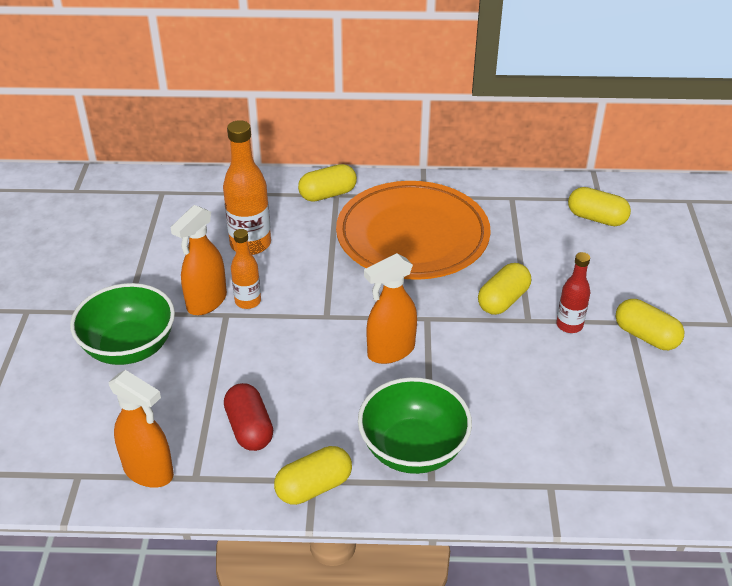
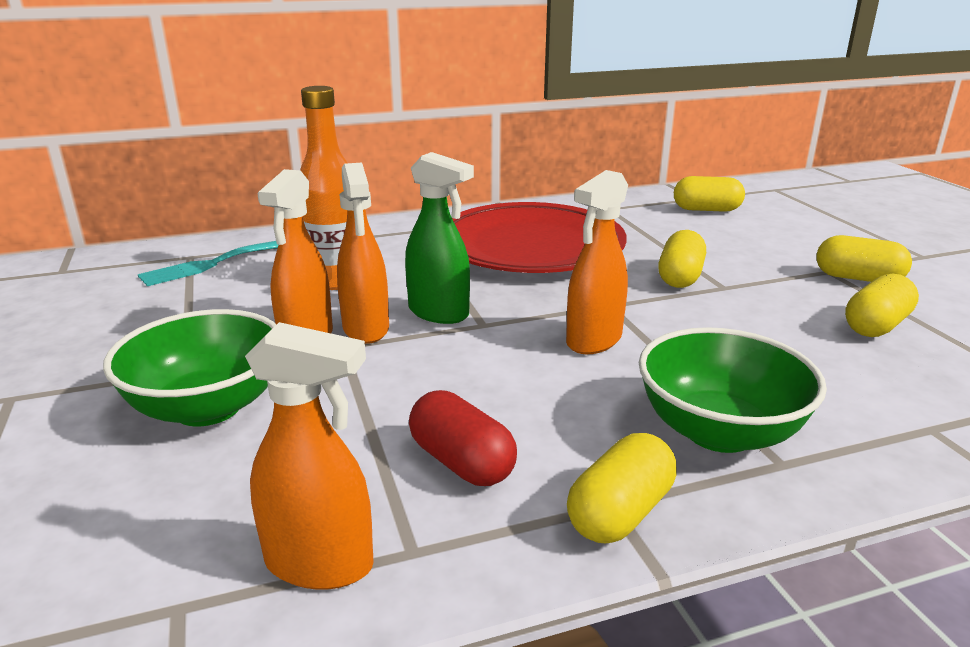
camera: 20 degrees left, 15 degrees down
orange bottle [231,229,261,309] -> orange spray bottle [337,162,389,344]
yellow capsule [298,164,357,202] -> yellow capsule moved to [845,274,919,337]
orange plate [336,181,491,280] -> red plate [452,202,627,273]
red bottle [556,252,590,333] -> none
none -> turquoise fork [138,241,278,286]
none -> green spray bottle [405,152,474,324]

